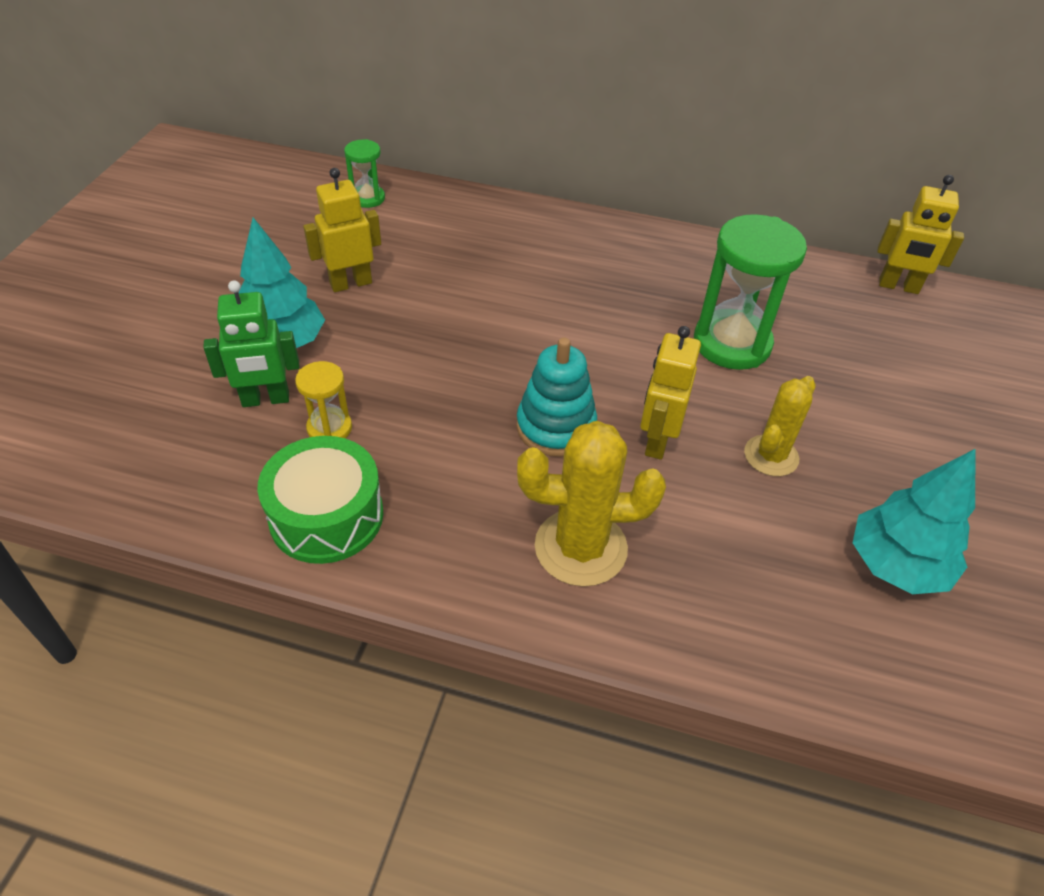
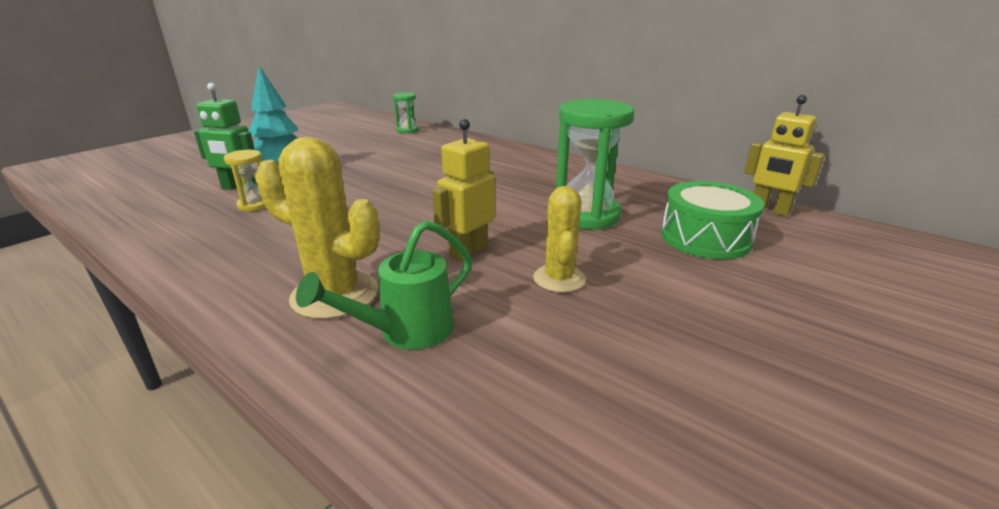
camera: 25 degrees right, 20 degrees down
green drum [257,436,383,564] -> green drum moved to [661,181,764,259]
yellow robot [303,168,381,292] -> none
turquoise stacking toy [516,337,597,457] -> none
yellow cactus [744,376,816,476] -> yellow cactus turned 60 degrees counterclockwise [533,186,586,293]
turquoise tree [853,449,976,594] -> none
none -> green watering can [296,220,472,350]

